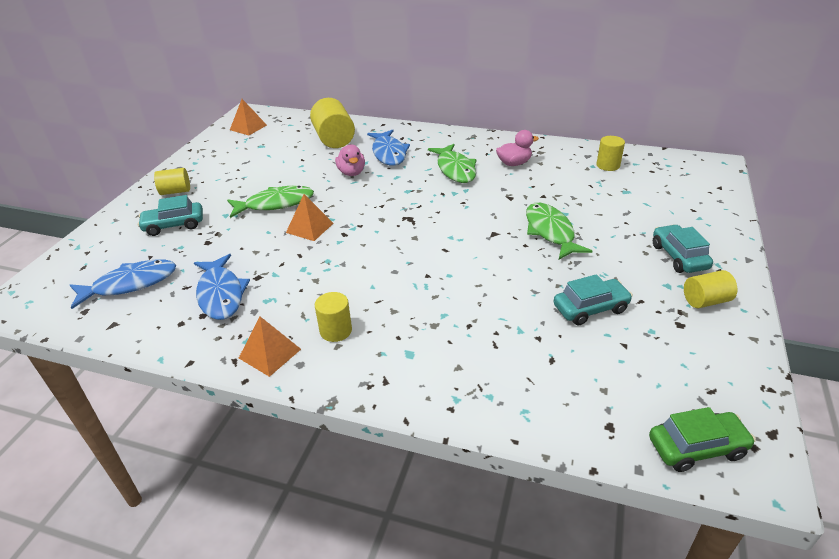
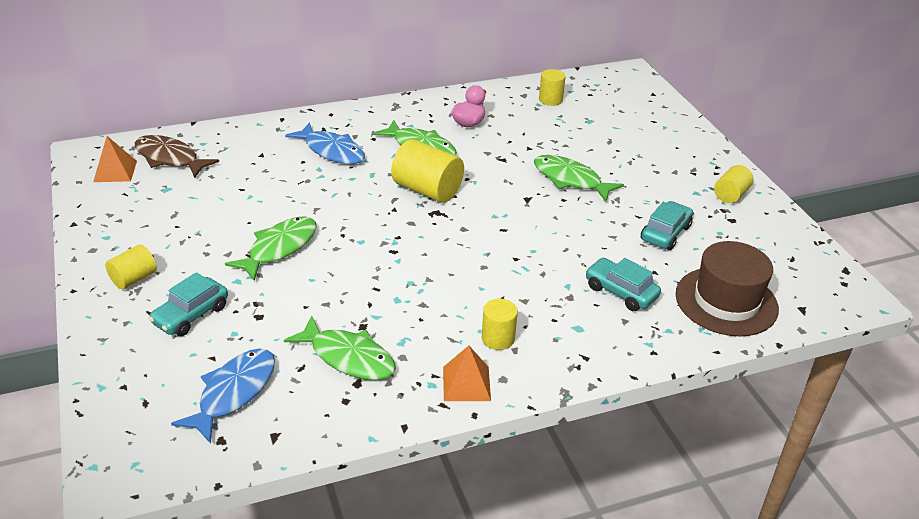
camera: 40 degrees left, 0 degrees up
blue fish [194,254,250,320] -> green fish [284,315,396,380]
orange pyramid [286,194,334,241] -> none
yellow cylinder [310,98,355,148] -> yellow cylinder moved to [391,139,464,203]
pink duck [335,145,365,176] -> none
green car [649,407,756,472] -> none
turquoise car [653,224,713,273] -> turquoise car moved to [586,258,661,311]
none -> brown fish [135,135,219,178]
none -> brown hat [675,241,779,337]

